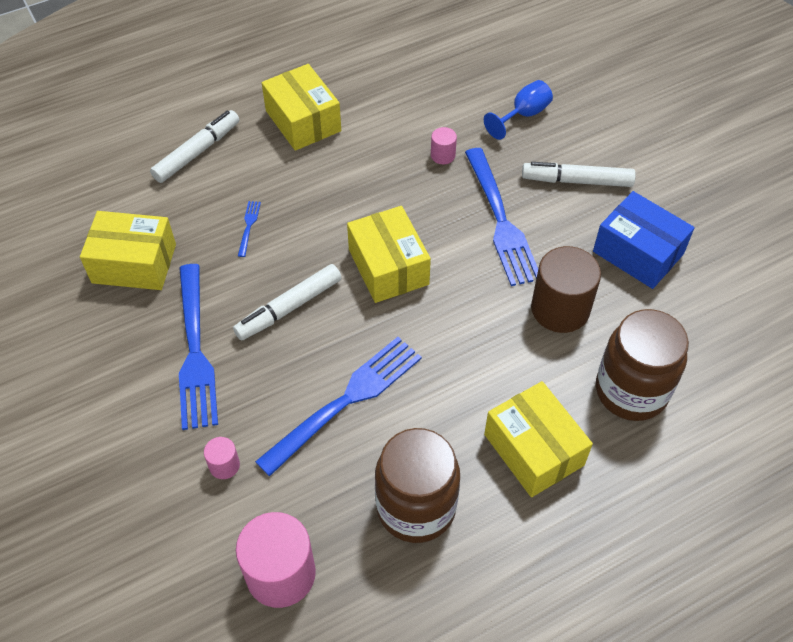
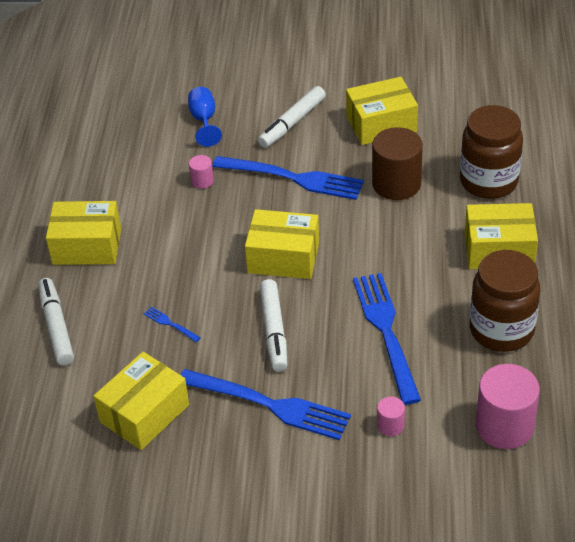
camera: 55 degrees left, 10 degrees down
blue box [593,191,695,289] -> yellow box [346,77,418,145]

